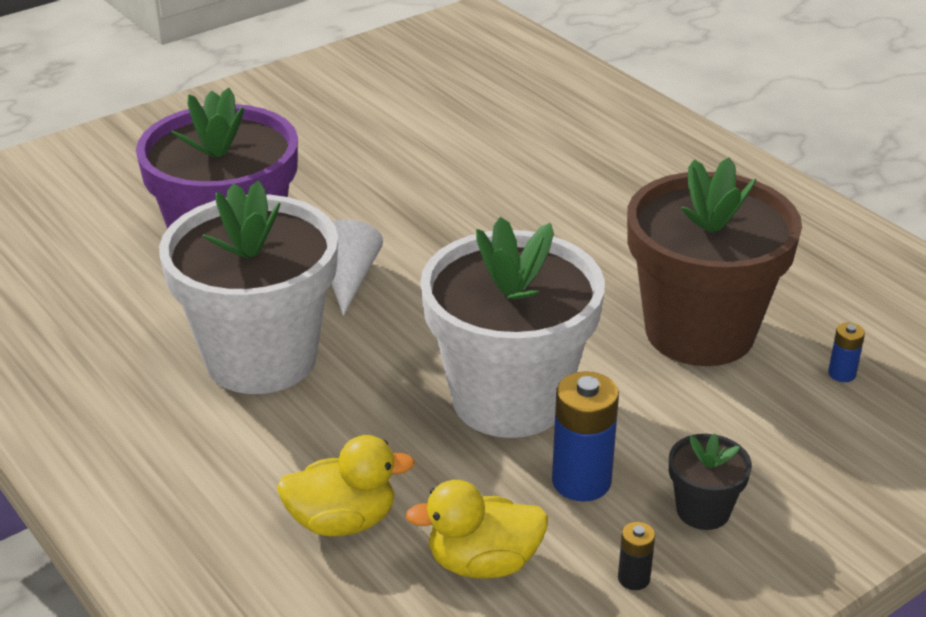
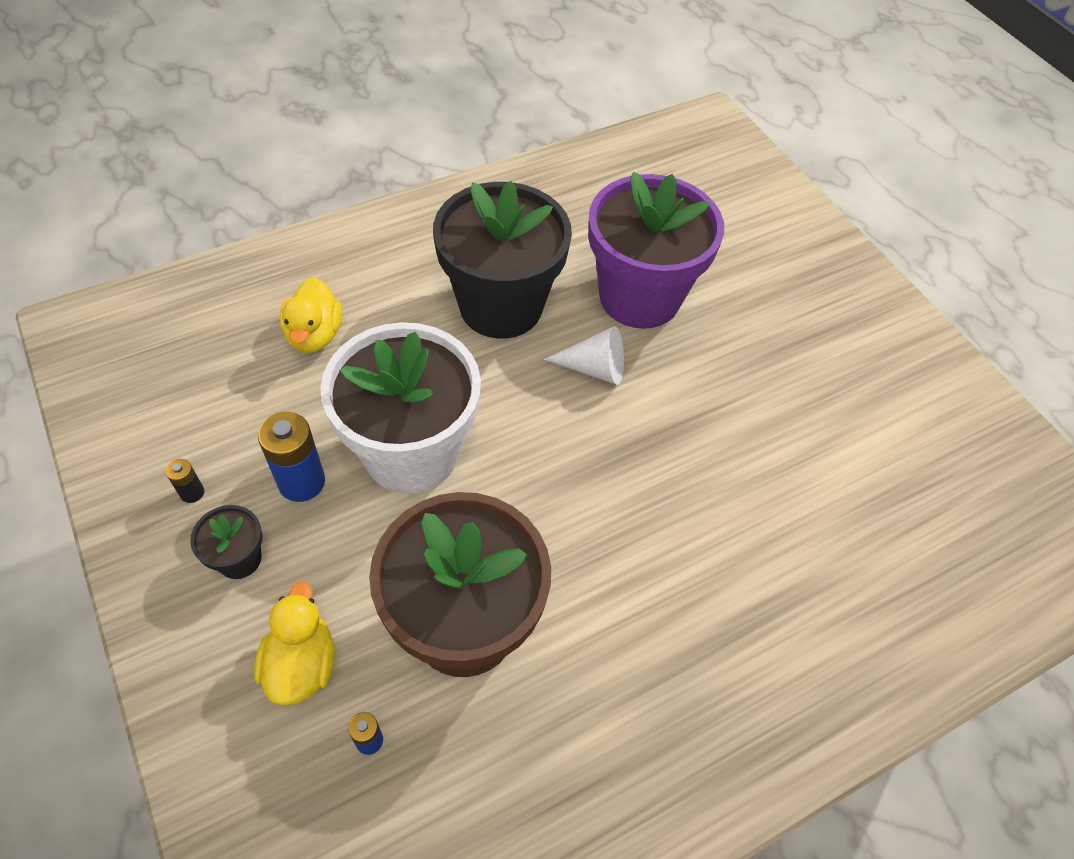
camera: 95 degrees right, 20 degrees up
white flower pot [159,180,338,394] -> black flower pot [433,181,572,339]
yellow duck [406,480,548,578] -> yellow duck moved to [254,581,335,705]

